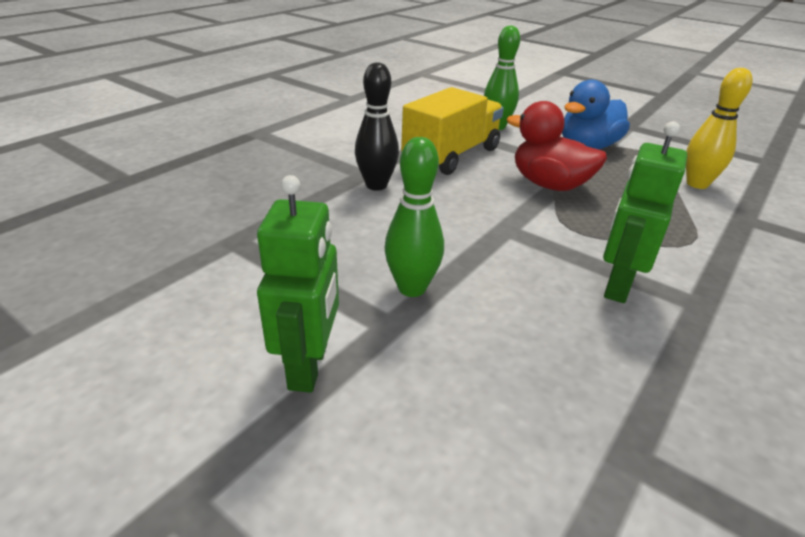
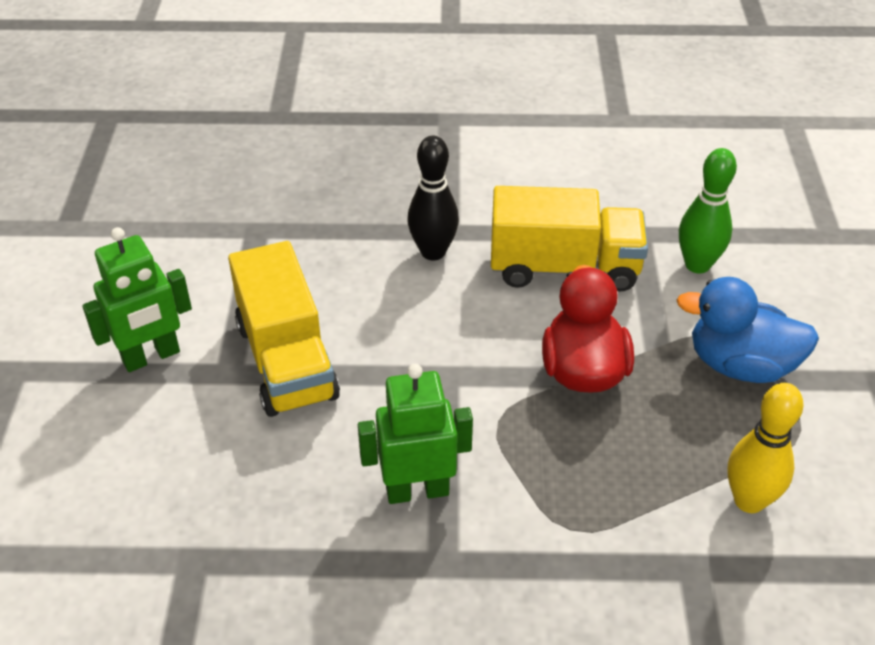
camera: 55 degrees right, 10 degrees up
green bowling pin [385,137,444,297] -> yellow truck [228,241,340,417]

